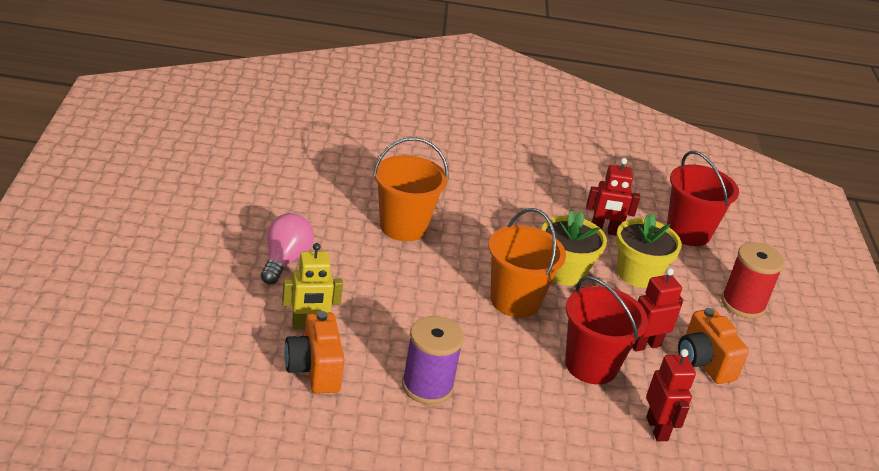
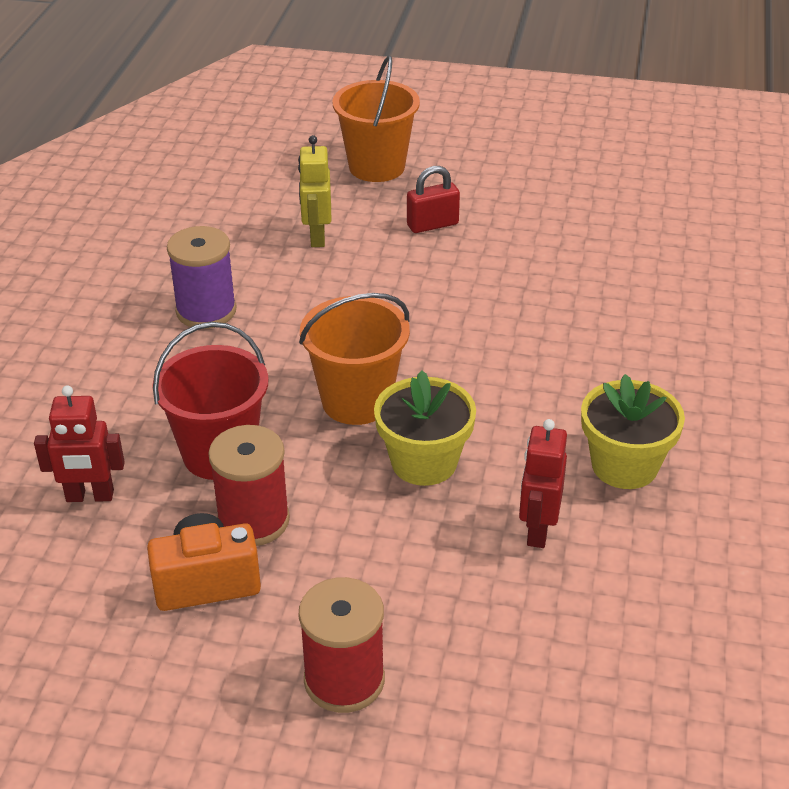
camera: 105 degrees right, 5 degrees up
pink light bulb [261,213,314,284] -> red padlock [407,166,460,233]
orange camera [284,311,345,394] -> none
orange bucket [373,137,449,241] -> orange bucket moved to [332,55,420,182]
yellow flower pot [616,213,682,288] -> yellow flower pot moved to [581,374,685,489]
red robot [632,268,683,352] -> red spool [208,425,290,546]
red bucket [667,151,739,246] -> none

